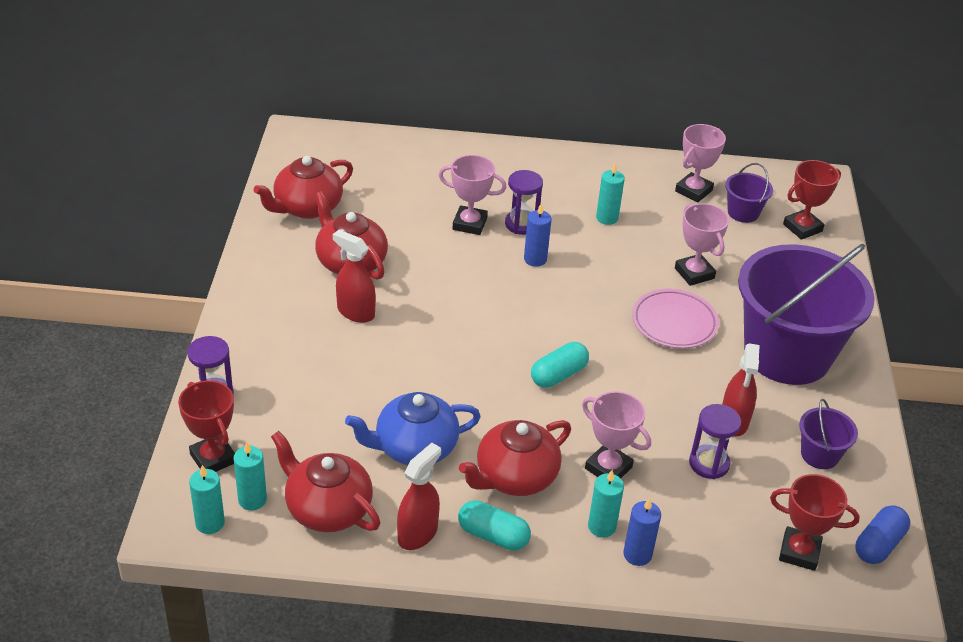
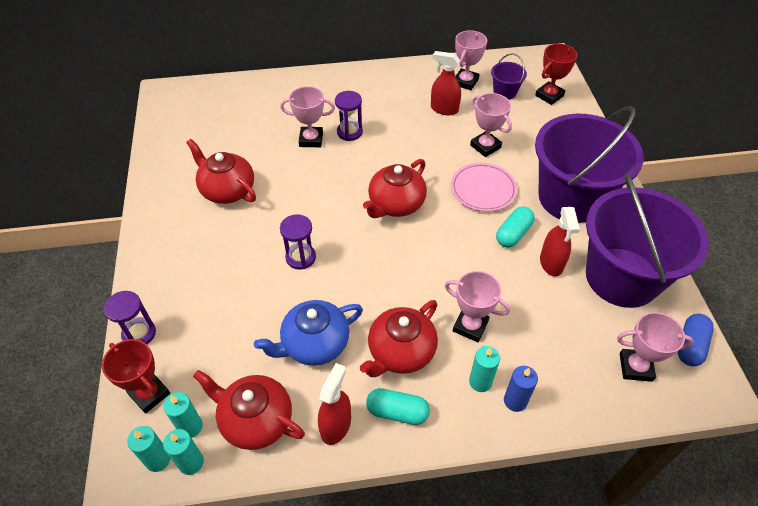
camera: 10 degrees left, 10 degrees up
red teapot [254,156,353,219] -> red teapot moved to [363,159,427,218]
red spray bottle [333,230,376,323] -> red spray bottle moved to [431,51,461,115]
blue candle [524,204,552,267] -> none
turquoise capsule [531,342,589,388] -> turquoise capsule moved to [496,206,535,248]
turquoise candle [596,163,625,225] -> turquoise candle moved to [163,429,204,475]
purple hourglass [689,404,741,479] -> purple hourglass moved to [280,214,316,270]
red trophy [770,474,860,571] -> pink trophy [617,312,694,382]
purple bucket [799,399,858,469] -> purple bucket [586,173,709,308], size x2.44

